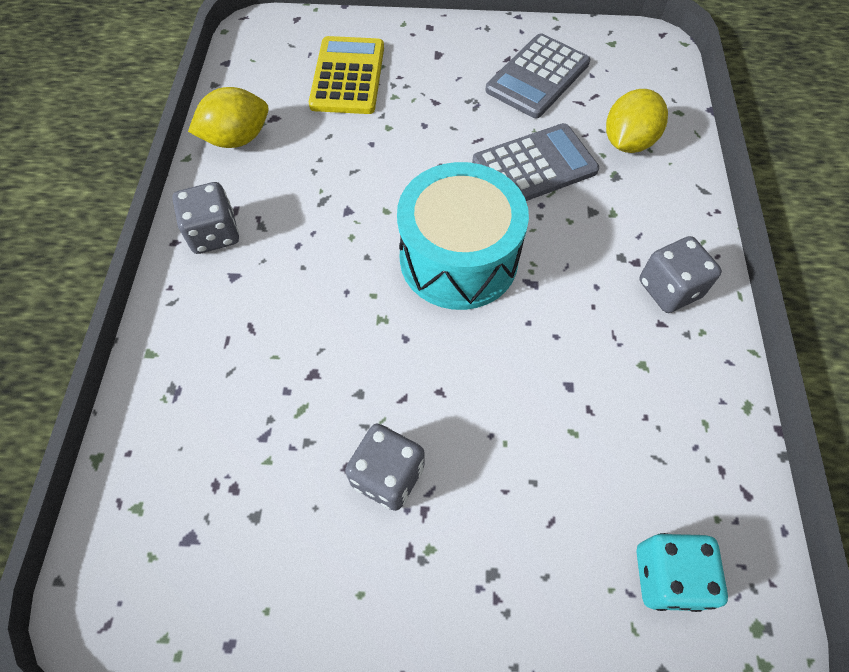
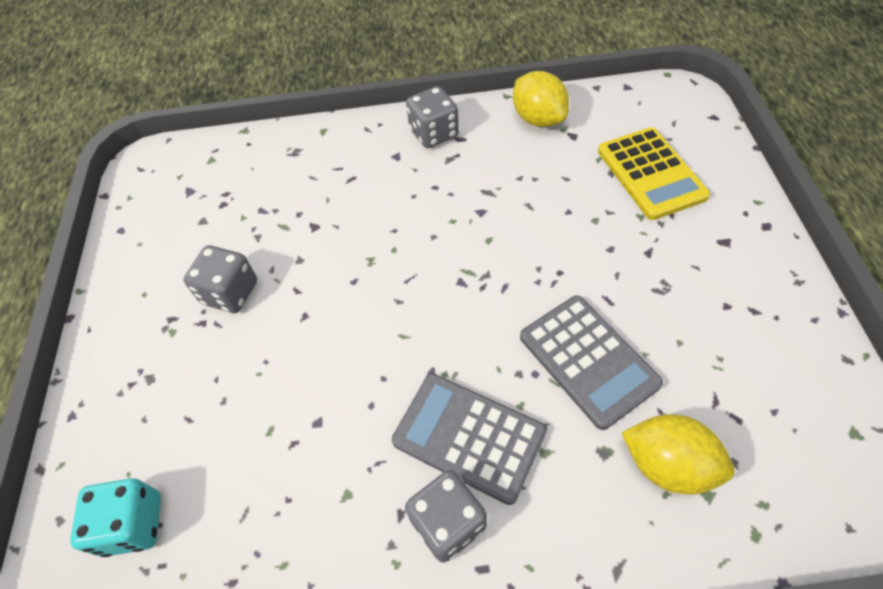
camera: 85 degrees right, 5 degrees down
yellow calculator [309,36,384,114] -> yellow calculator turned 75 degrees clockwise [598,127,710,220]
turquoise drum [397,162,529,310] -> none
grey calculator [485,33,590,118] -> grey calculator moved to [392,374,546,505]

